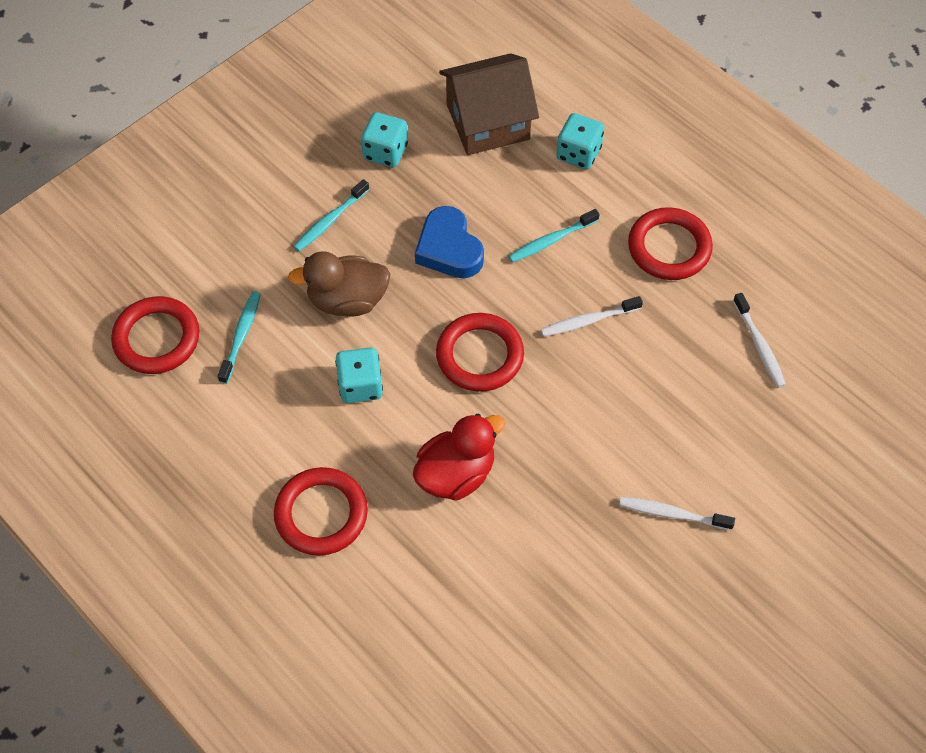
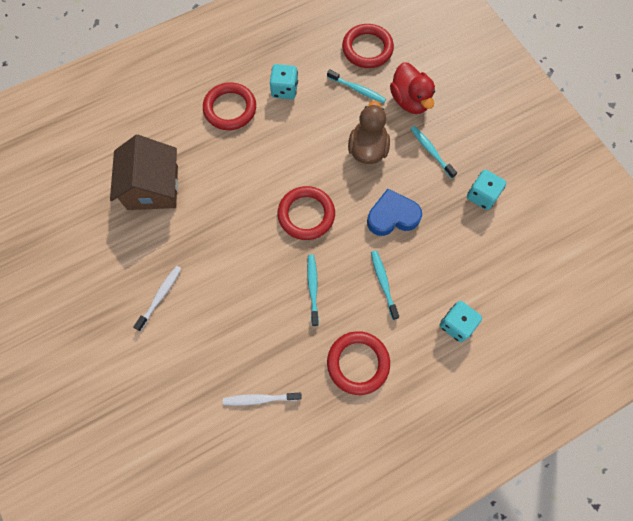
camera: 105 degrees right, 10 degrees up
turquoise dice [335,347,383,403] -> turquoise dice moved to [270,64,298,100]
red duck [413,414,505,501] -> red duck moved to [390,62,435,114]
brown house [439,53,539,155] -> brown house moved to [110,135,178,210]
white toothbrush [540,296,643,337] -> turquoise toothbrush [307,255,319,326]

